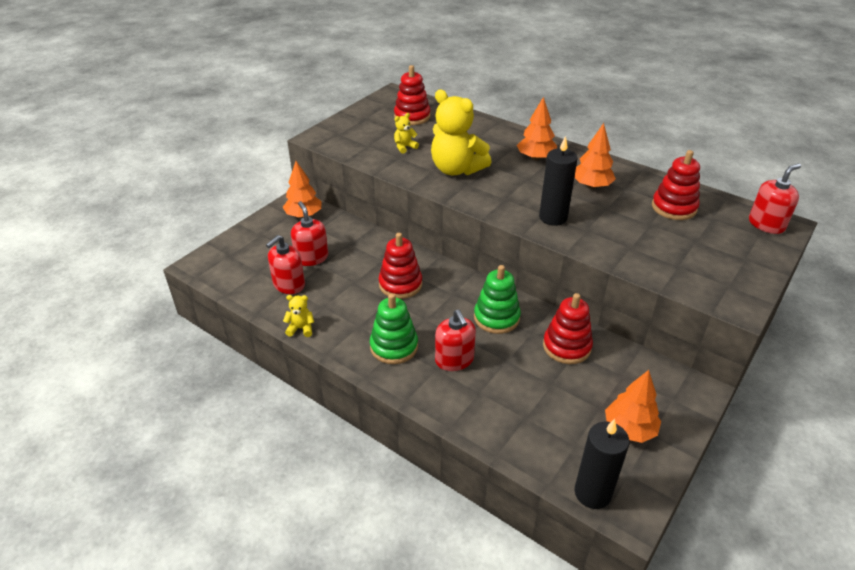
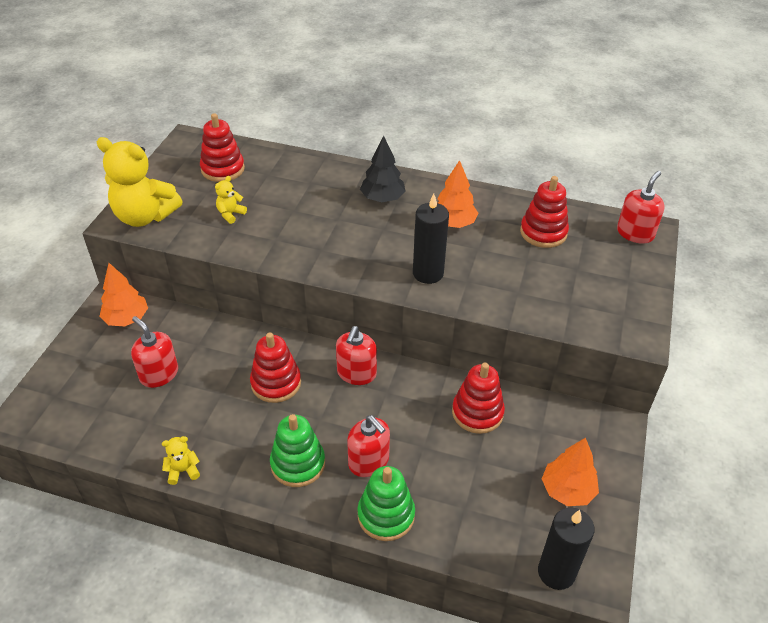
camera: 20 degrees left, 5 degrees up
red soap dispenser [266,235,305,294] -> red soap dispenser moved to [336,326,377,385]
yellow teddy bear [431,90,491,175] -> yellow teddy bear moved to [97,137,183,227]
green stacking toy [474,265,521,334] -> green stacking toy moved to [357,466,415,541]
orange tree [517,97,557,160] -> black tree [360,136,406,202]

